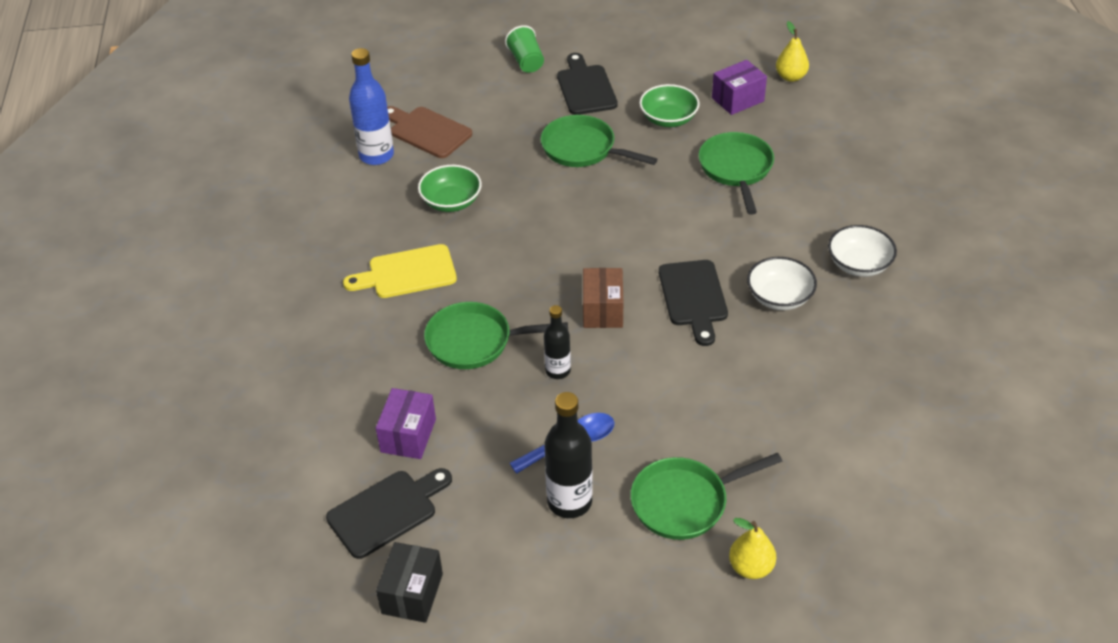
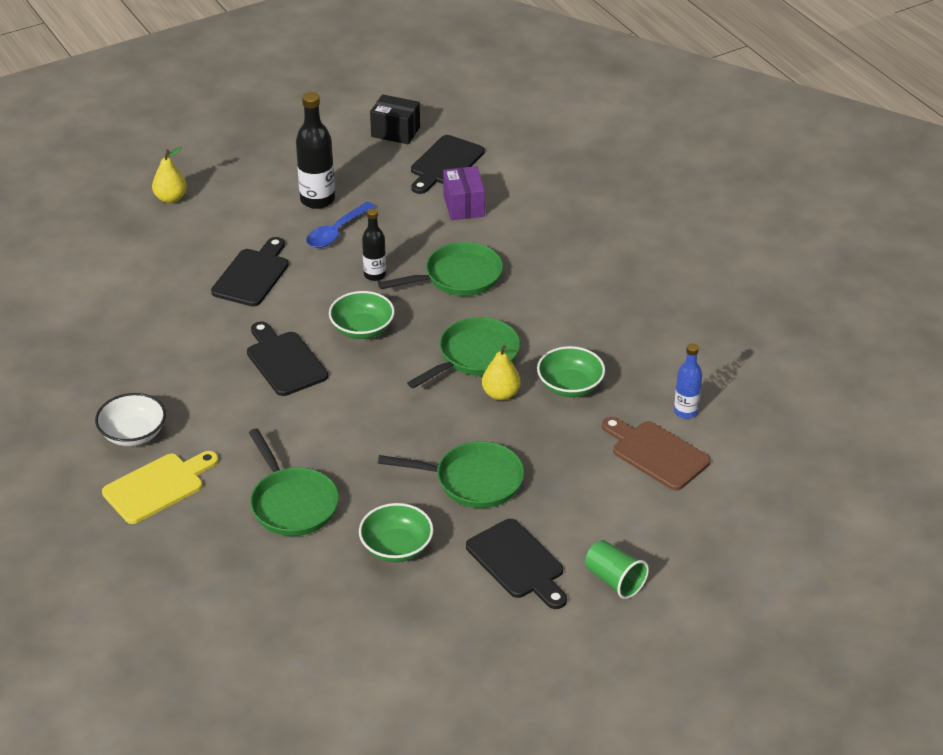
camera: 155 degrees right, 5 degrees down
yellow cutting board [343,244,457,298] -> yellow cutting board moved to [102,451,218,524]
blue bottle [349,48,394,165] -> blue bottle [674,344,702,419], size x0.61
black box [376,542,443,623] -> black box turned 60 degrees counterclockwise [370,94,420,144]
brown cutting board [387,106,472,158] -> brown cutting board turned 150 degrees counterclockwise [602,417,711,490]
brown box [583,268,623,328] -> green bowl [329,291,395,339]
green pan [630,453,782,540] -> green pan moved to [407,317,520,389]
purple box [712,60,767,115] -> none
white bowl [747,257,817,310] -> none
yellow pear [776,21,809,82] -> yellow pear moved to [482,345,521,400]
none -> black cutting board [211,237,289,306]

